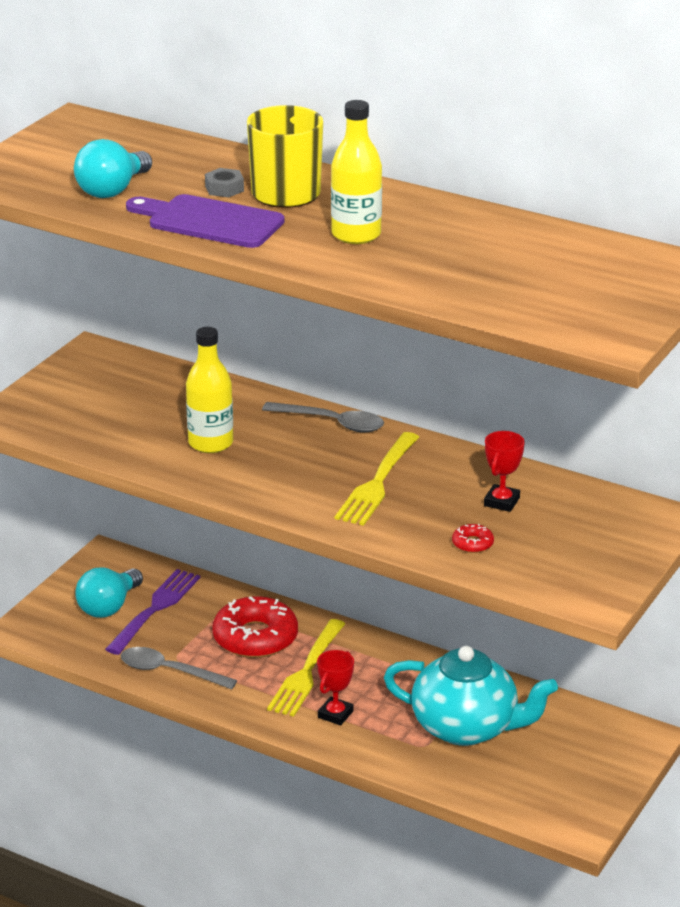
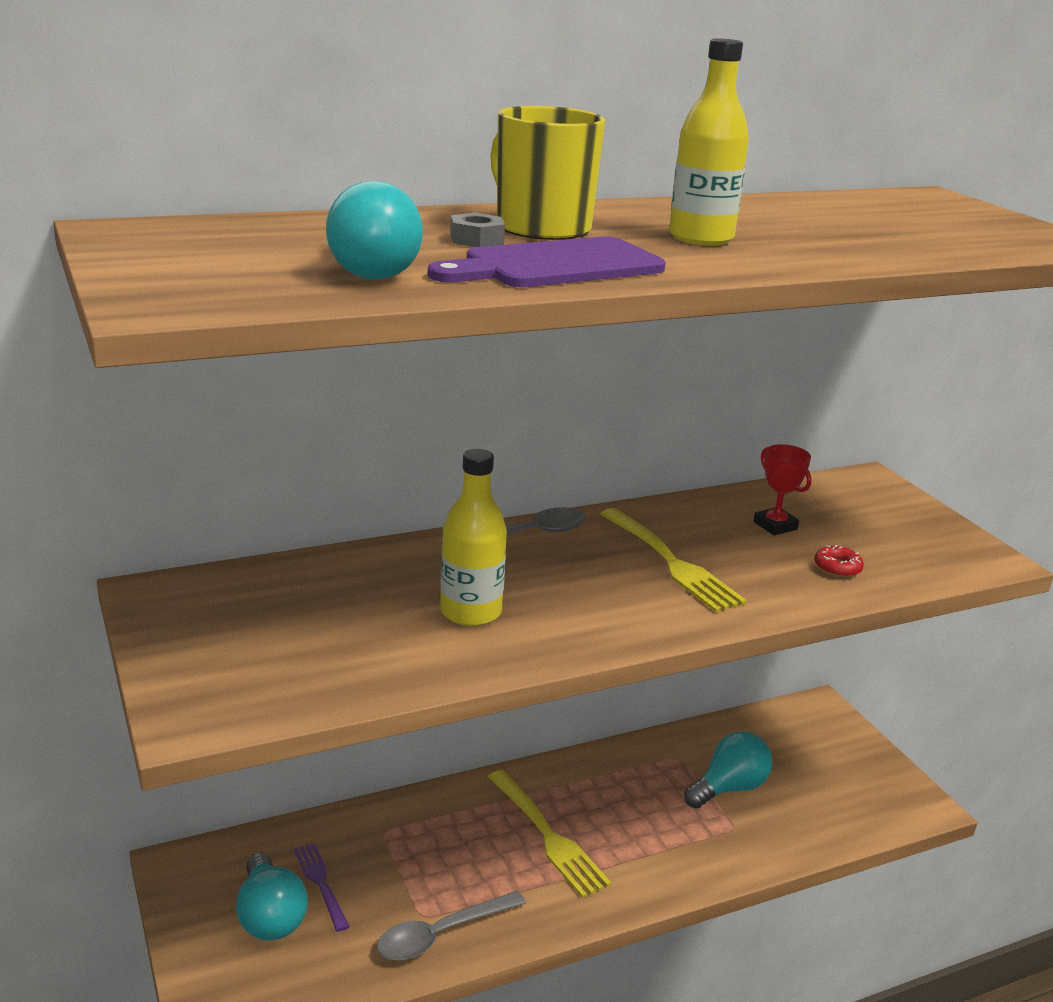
camera: 55 degrees left, 5 degrees down
purple fork [105,569,200,655] -> purple fork [294,843,350,932], size x0.61
red donut [212,596,298,658] -> none
red trophy [317,650,354,726] -> none
turquoise teapot [384,646,558,746] -> turquoise light bulb [684,731,773,809]

